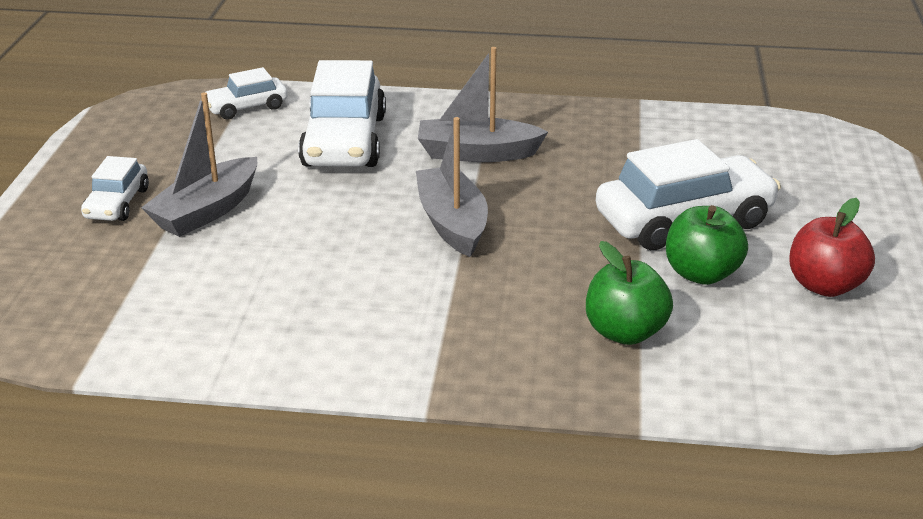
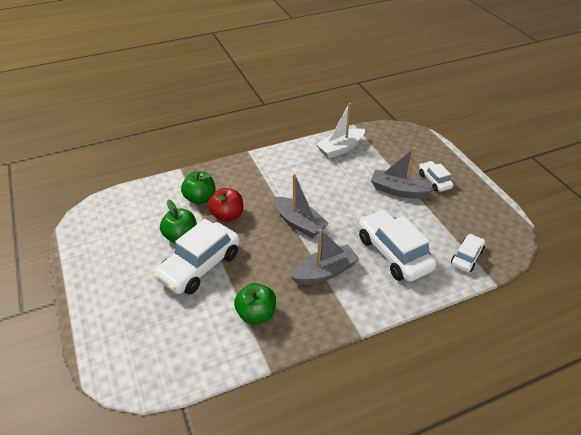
camera: 150 degrees right, 10 degrees up
grey boat [141,92,257,237] -> grey boat turned 75 degrees counterclockwise [371,147,435,199]
red apple [789,198,875,297] -> red apple moved to [208,188,243,222]
none -> green apple [234,283,276,324]
none -> white boat [316,103,365,159]

